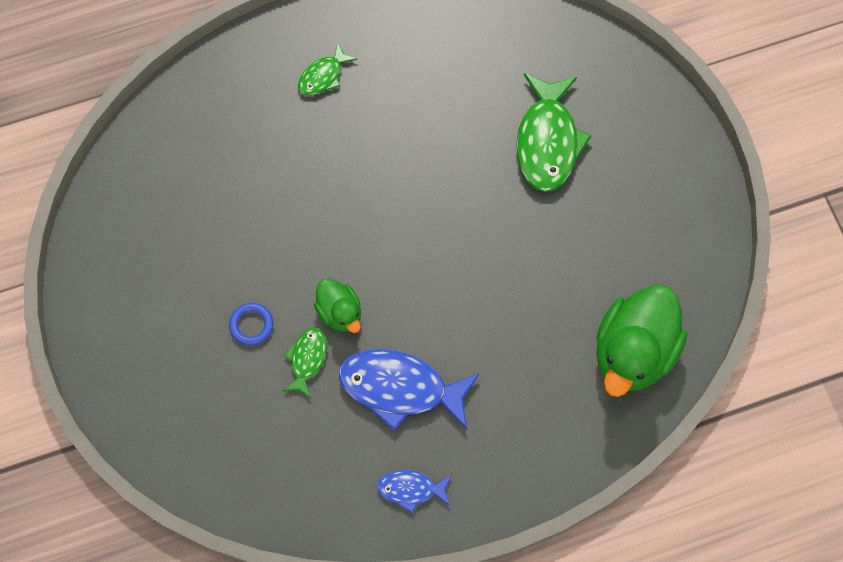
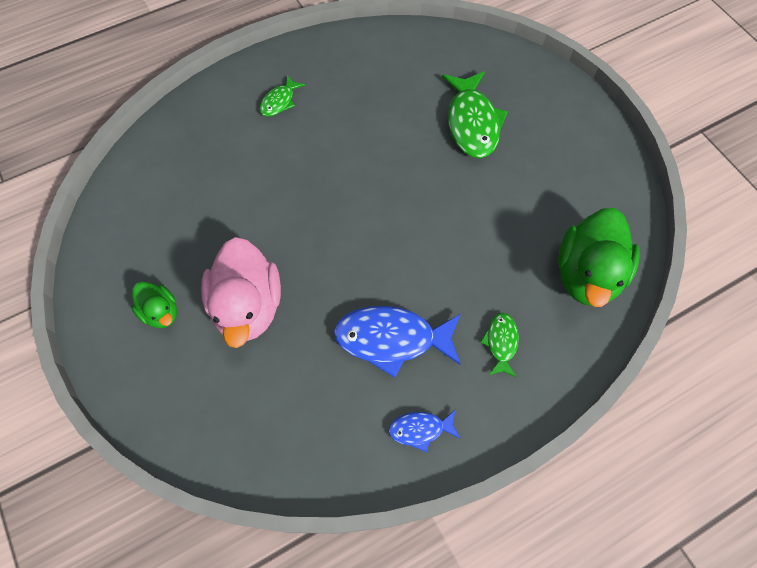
camera: 10 degrees left, 5 degrees down
blue ring [229,303,273,345] -> pink duck [201,237,281,348]
green fish [283,328,327,398] -> green fish moved to [480,313,519,377]
green duck [314,278,361,333] -> green duck moved to [131,282,177,328]

